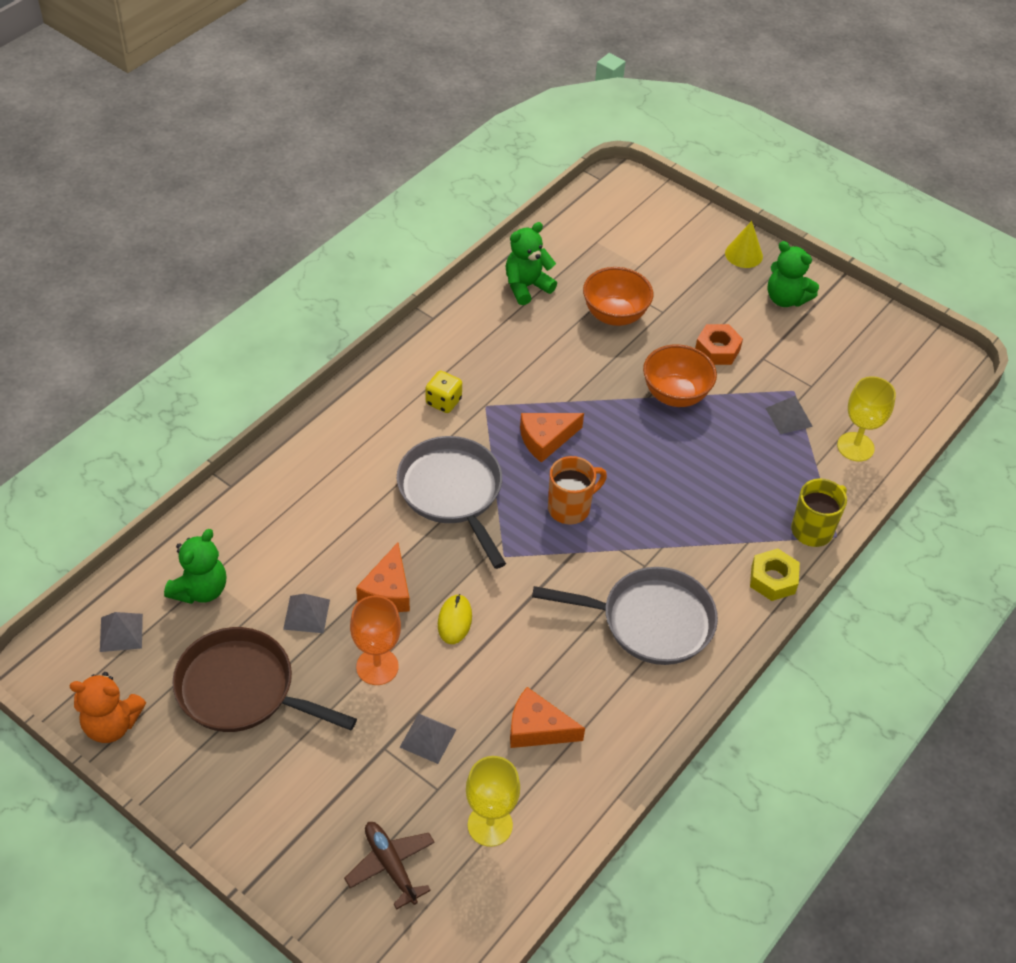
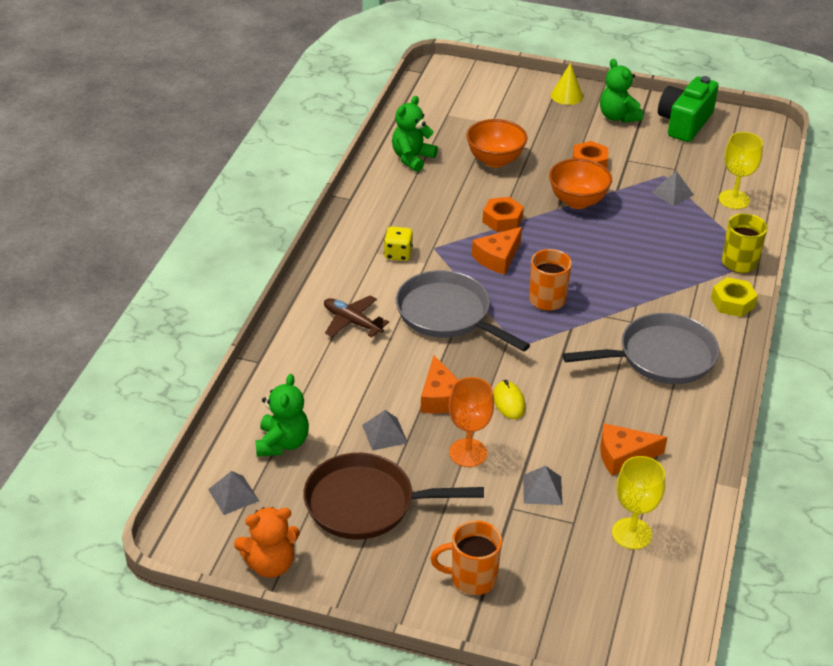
camera: 20 degrees left, 10 degrees down
brown plane [344,822,435,910] -> brown plane moved to [324,296,389,338]
green teddy bear [767,241,819,307] -> green teddy bear turned 45 degrees clockwise [600,59,643,123]
none -> orange mug [430,520,502,595]
none -> orange nut [482,197,524,232]
none -> green camera [658,76,719,142]

